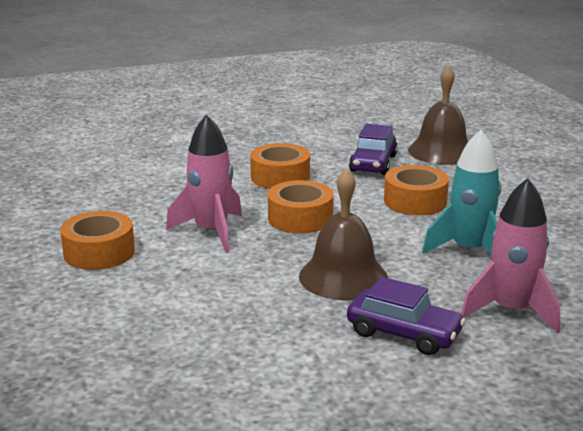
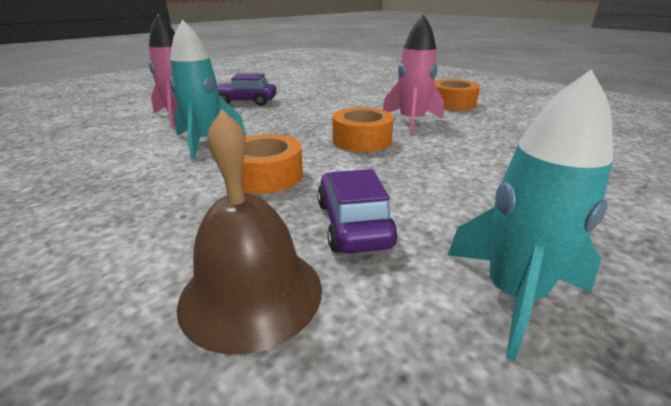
camera: 155 degrees right, 5 degrees up
orange tape [250,143,310,189] -> none
brown bell [299,168,388,300] -> none
none -> turquoise rocket [448,69,613,361]

